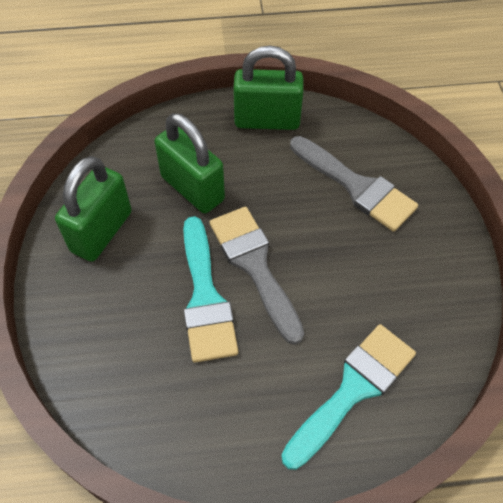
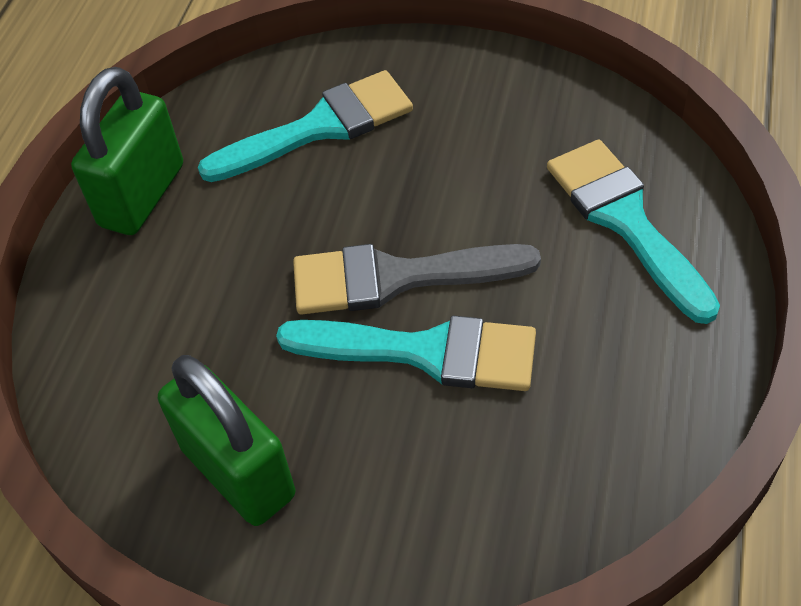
camera: 65 degrees left, 5 degrees down
green padlock [154,113,225,213] -> none
grey brush [290,136,418,232] -> turquoise brush [198,70,413,182]

